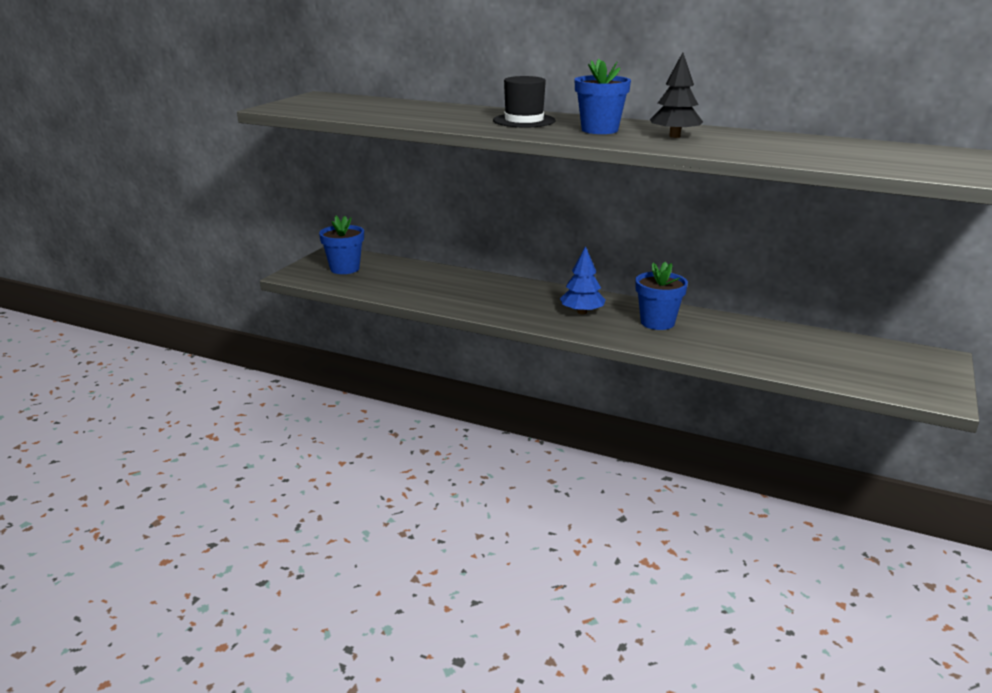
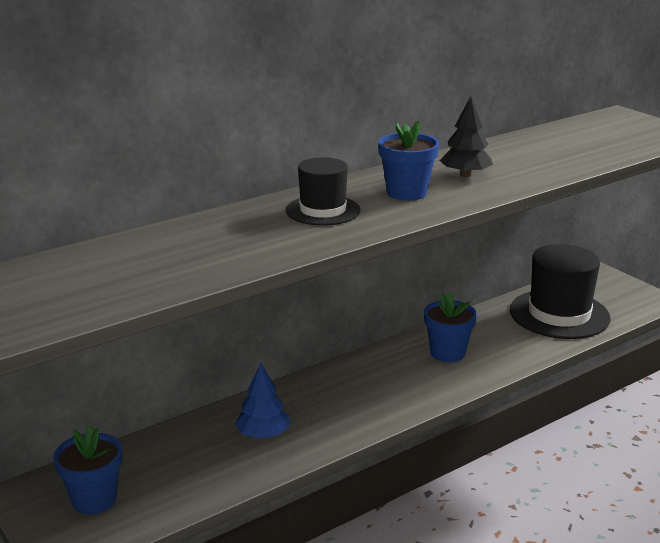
camera: 60 degrees left, 0 degrees up
blue tree [560,246,605,314] -> blue tree moved to [235,363,290,439]
none -> black hat [510,244,610,339]

